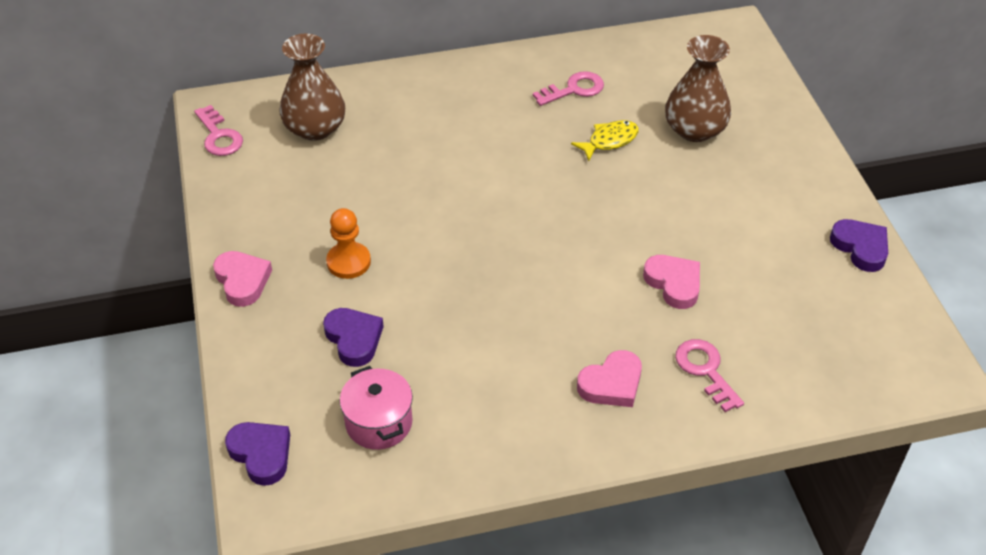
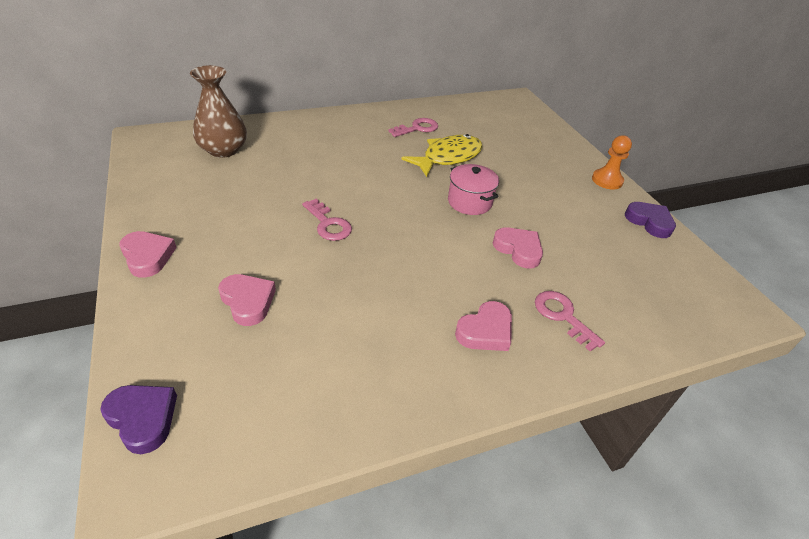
camera: 10 degrees left, 5 degrees down
pink key [194,105,243,156] -> pink key moved to [302,199,352,241]
purple heart [323,308,384,367] -> pink heart [218,274,276,326]
orange pawn [326,208,371,279] -> orange pawn moved to [592,135,632,190]
pink pot [340,366,413,450] -> pink pot moved to [448,164,499,215]
yellow fish [571,120,639,161] -> yellow fish [401,134,483,177], size x1.68
brown vase [665,35,731,142] -> none

